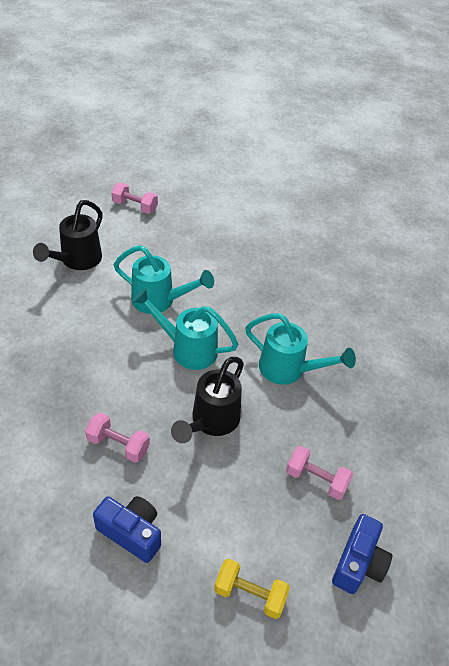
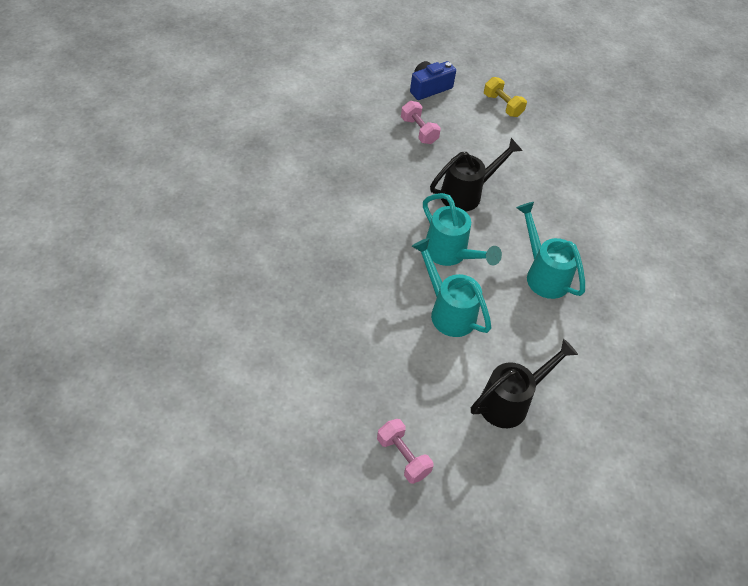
camera: 150 degrees left, 5 degrees up
pink dumbbell [85,412,150,463] -> none
blue camera [93,496,161,563] -> none
turquoise watering can [245,313,356,385] -> turquoise watering can moved to [516,202,585,299]

